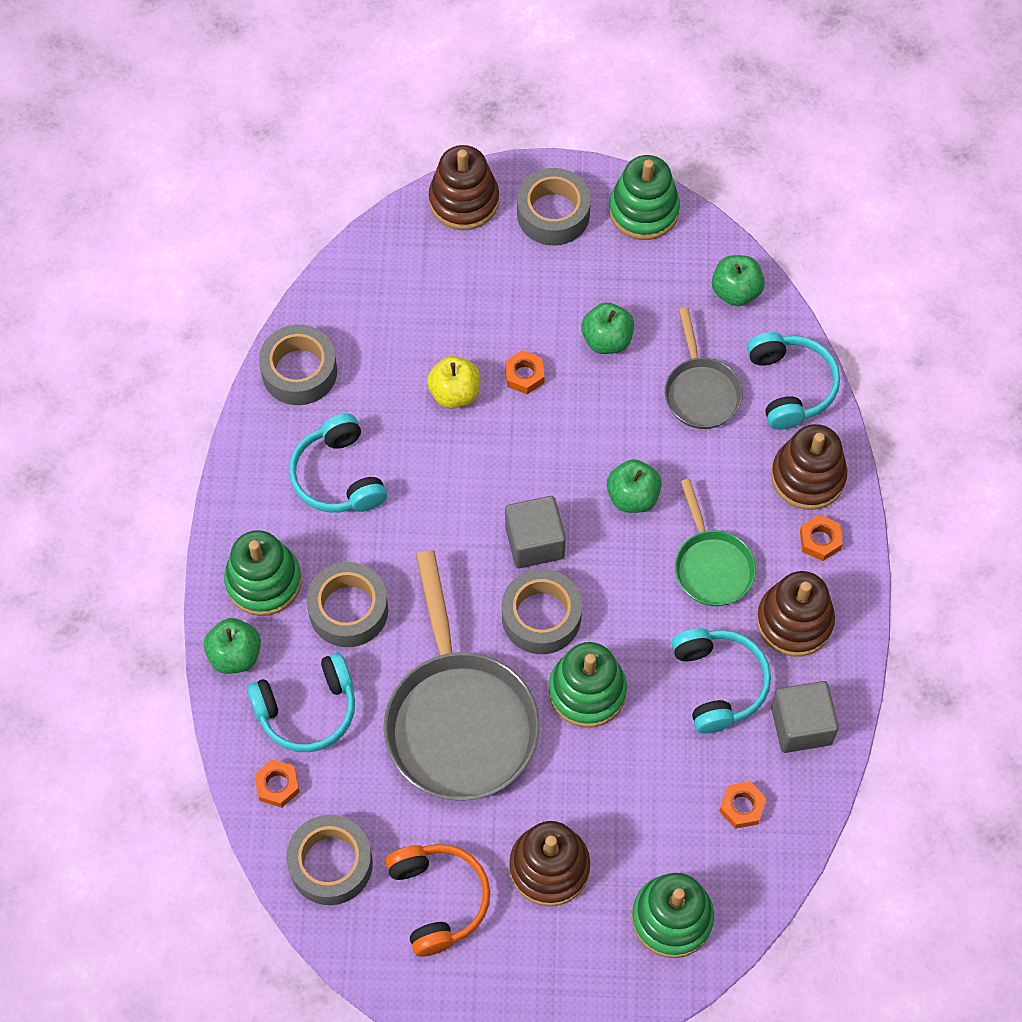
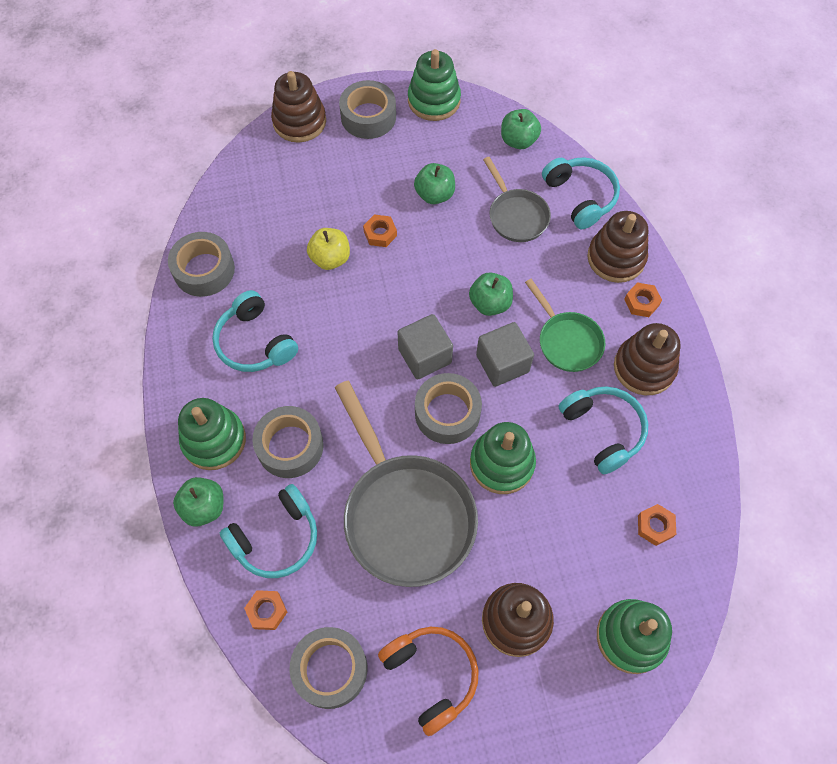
camera: 15 degrees left, 0 degrees up
grey cube [771,681,839,753] -> grey cube moved to [476,322,534,387]

